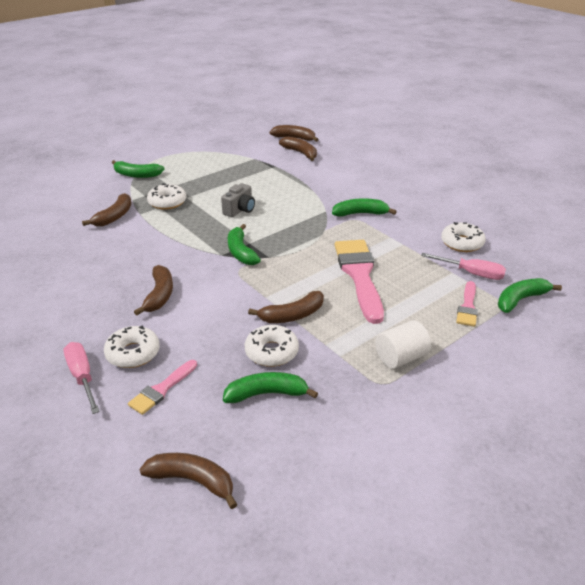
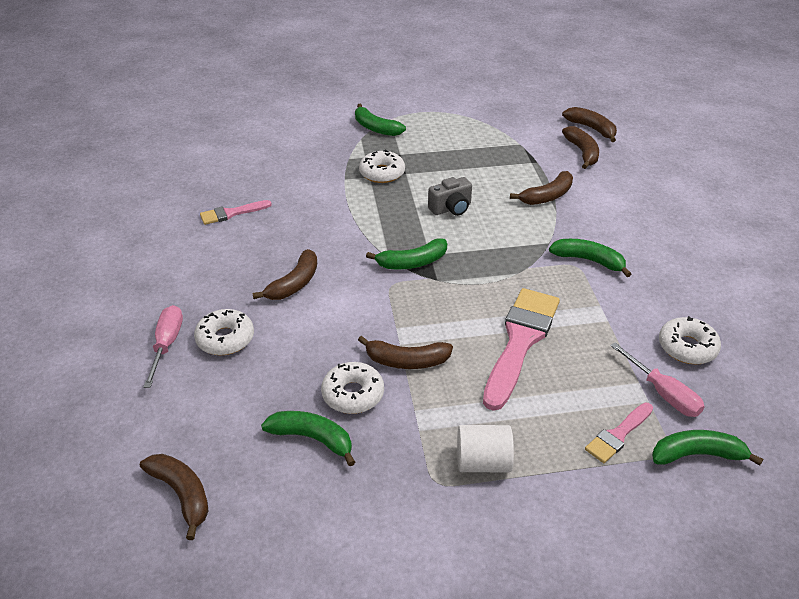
camera: 30 degrees right, 5 degrees up
brown banana [82,193,131,226] -> brown banana moved to [510,171,573,205]
pink brush [128,360,197,415] -> pink brush moved to [200,200,272,225]
green banana [228,224,261,265] -> green banana turned 120 degrees counterclockwise [366,238,447,269]

